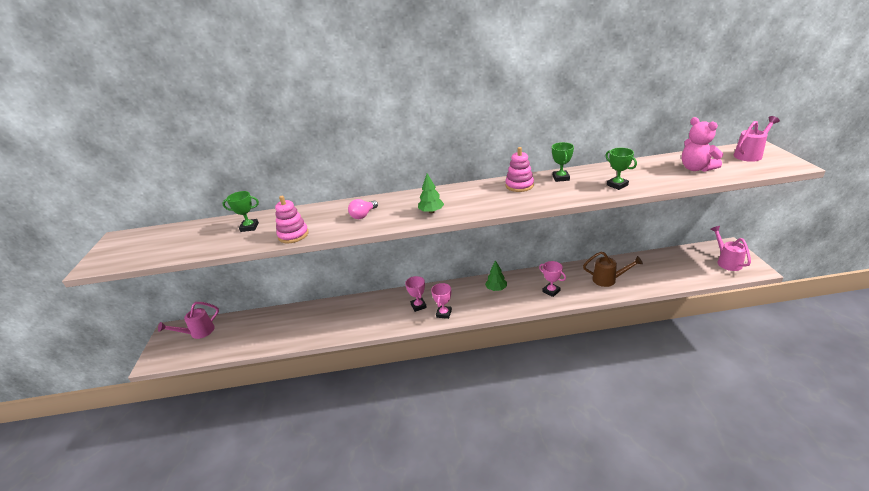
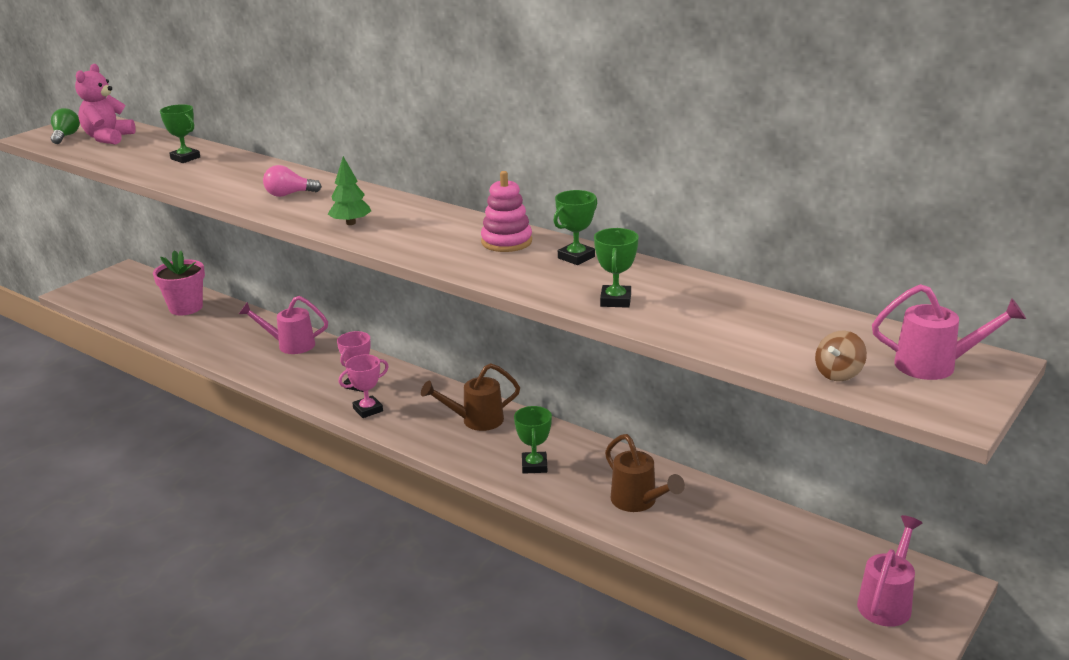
camera: 40 degrees right, 5 degrees down
pink watering can [158,302,219,339] -> pink watering can moved to [239,296,328,354]
pink stacking toy [275,196,309,243] -> none
green tree [485,260,507,291] -> brown watering can [421,363,520,431]
pink trophy [539,261,566,297] -> green trophy [514,406,552,474]
pink teddy bear [682,117,723,172] -> pink teddy bear moved to [75,64,136,145]
none -> green light bulb [51,108,80,144]
none -> pink flower pot [153,250,205,315]
none -> brown spinning top [815,331,867,381]

